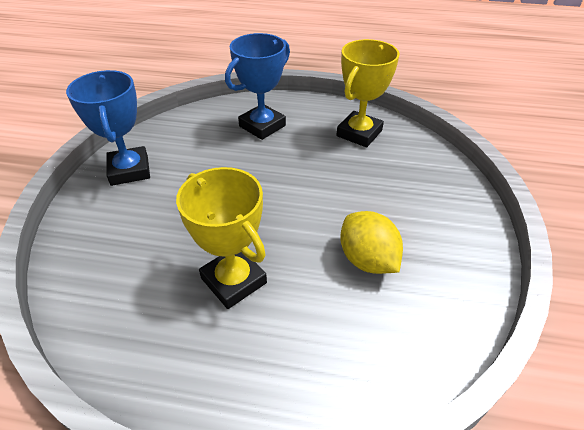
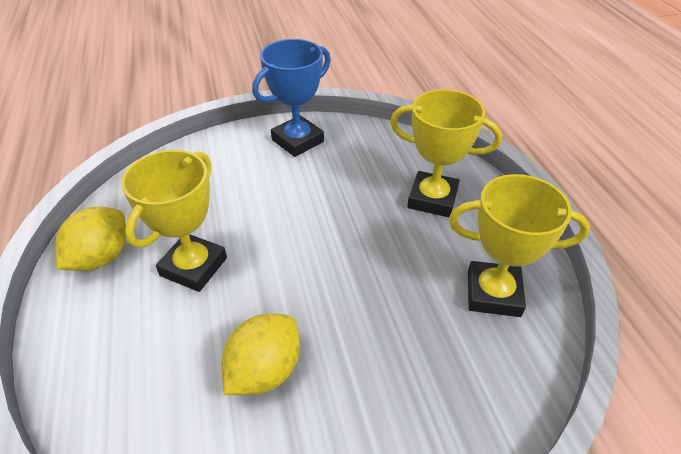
camera: 65 degrees right, 0 degrees up
blue trophy [225,33,290,140] -> yellow trophy [390,89,502,217]
none -> yellow lemon [55,207,126,271]

